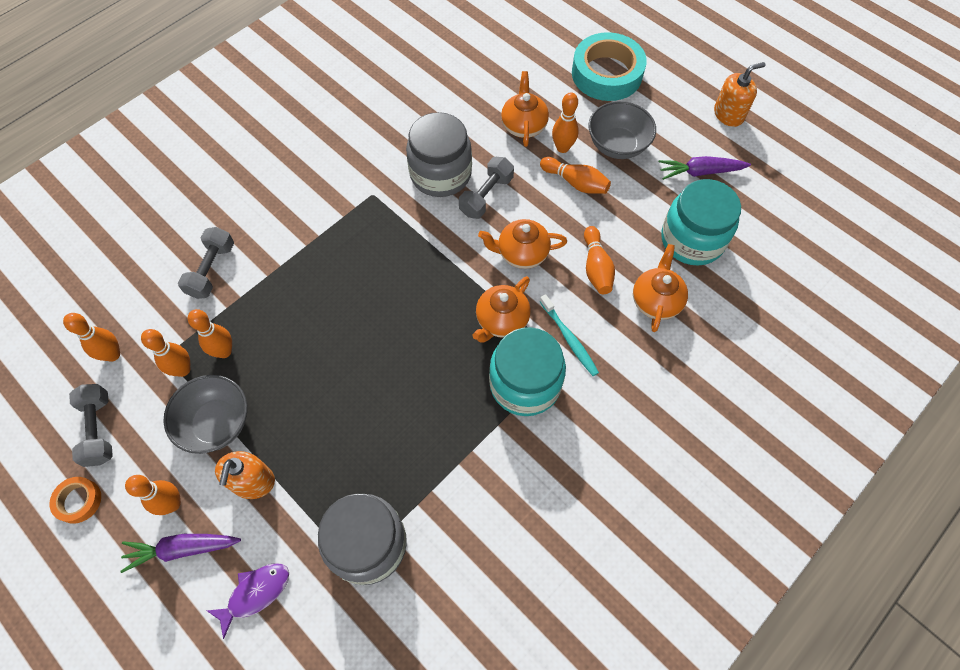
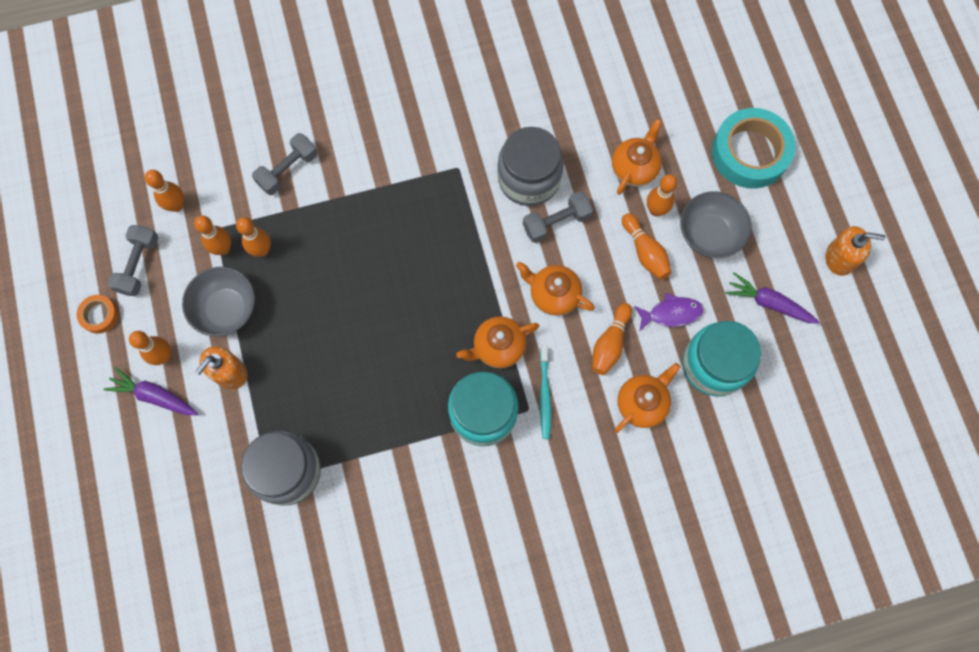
camera: 30 degrees right, 10 degrees up
purple fish [207,563,289,639] -> purple fish moved to [634,293,704,332]

